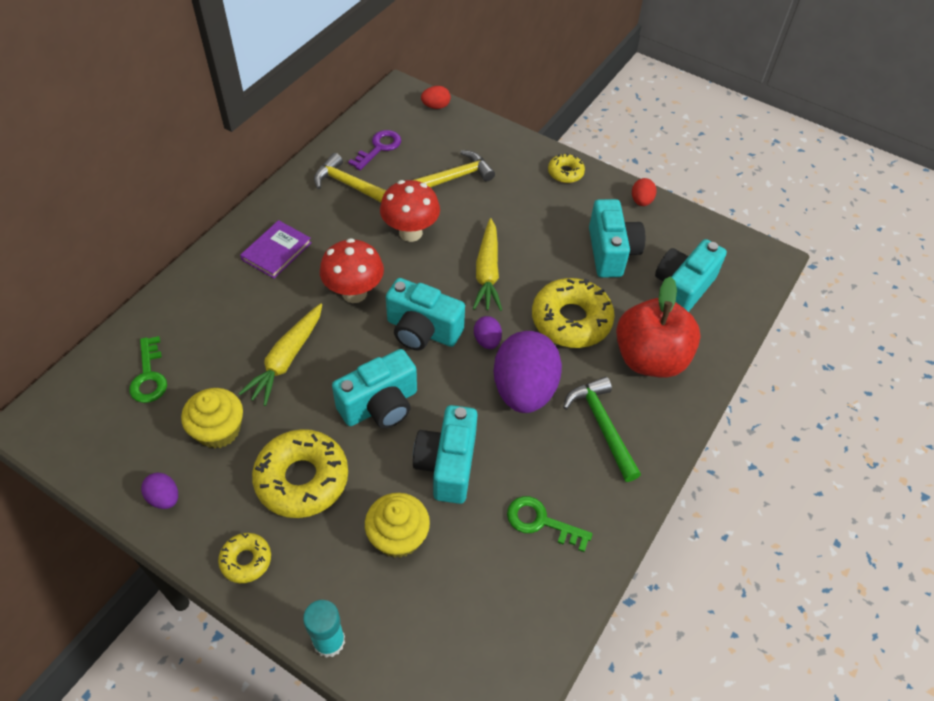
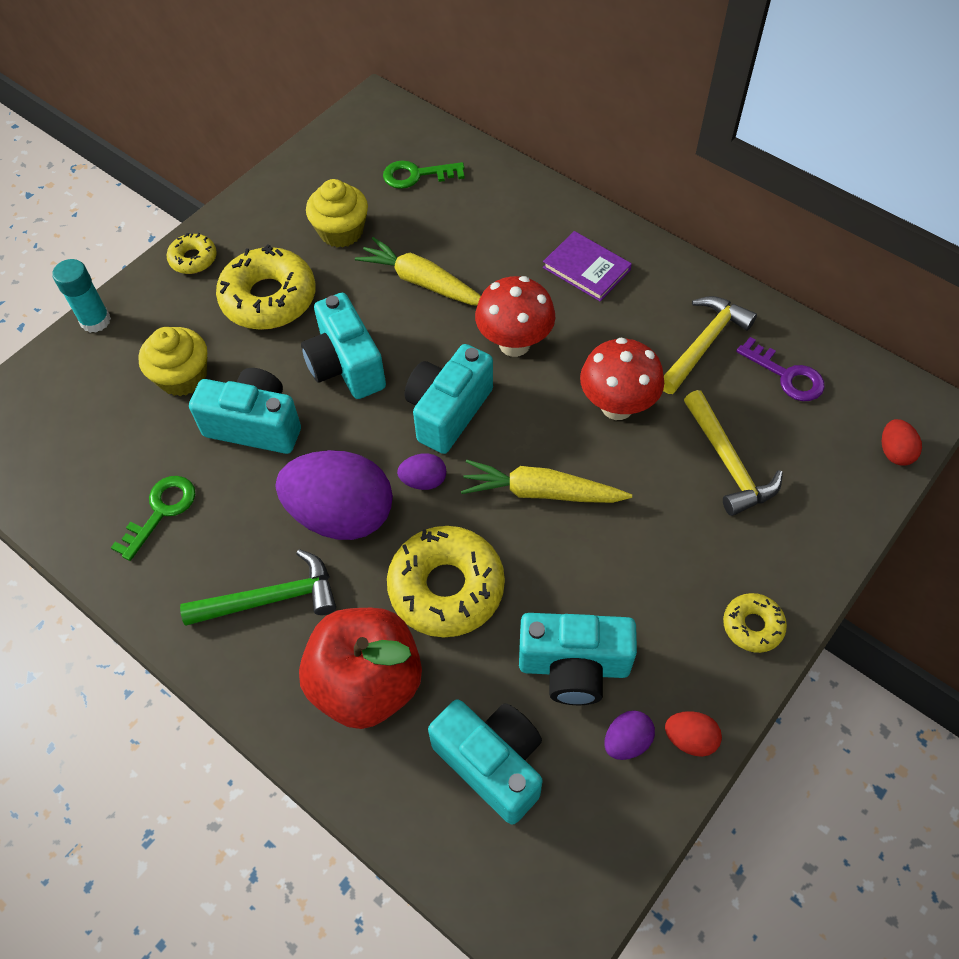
camera: 100 degrees right, 5 degrees up
purple egg [141,473,178,509] -> purple egg moved to [604,710,655,760]

